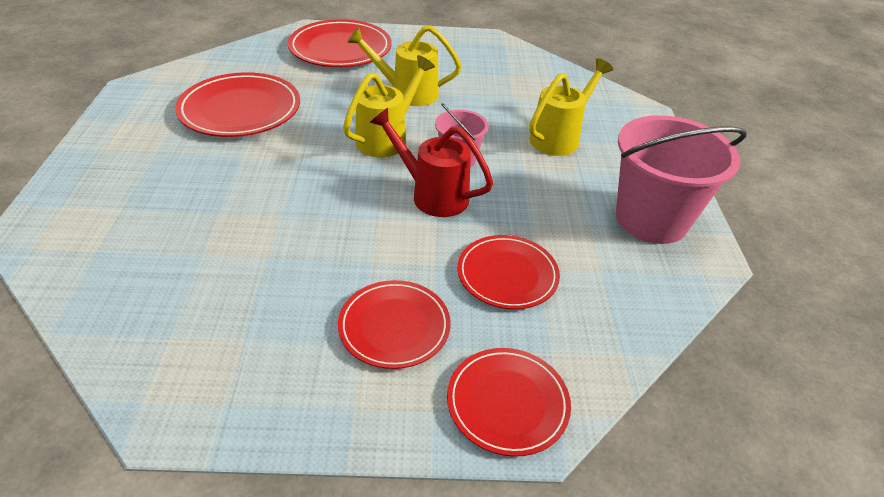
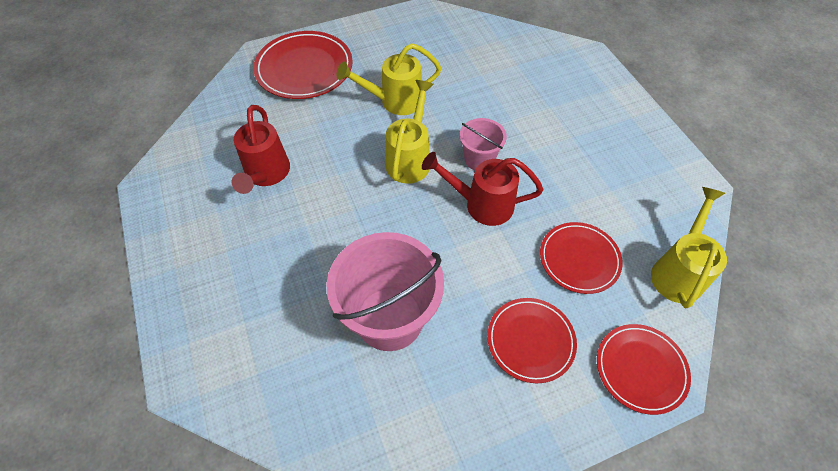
camera: 20 degrees left, 15 degrees up
red plate [175,72,300,137] -> red watering can [232,105,290,194]
yellow watering can [529,58,613,156] -> yellow watering can moved to [651,187,727,308]
pink bucket [616,115,747,244] -> pink bucket moved to [326,232,444,351]

